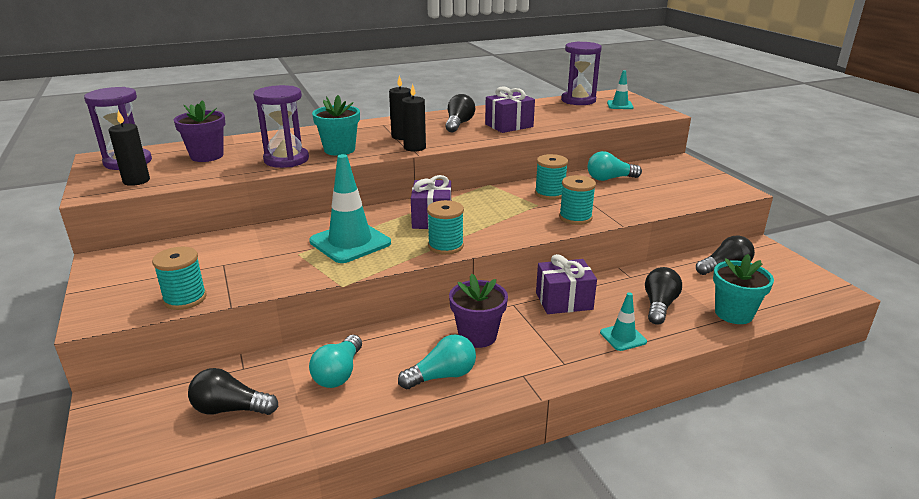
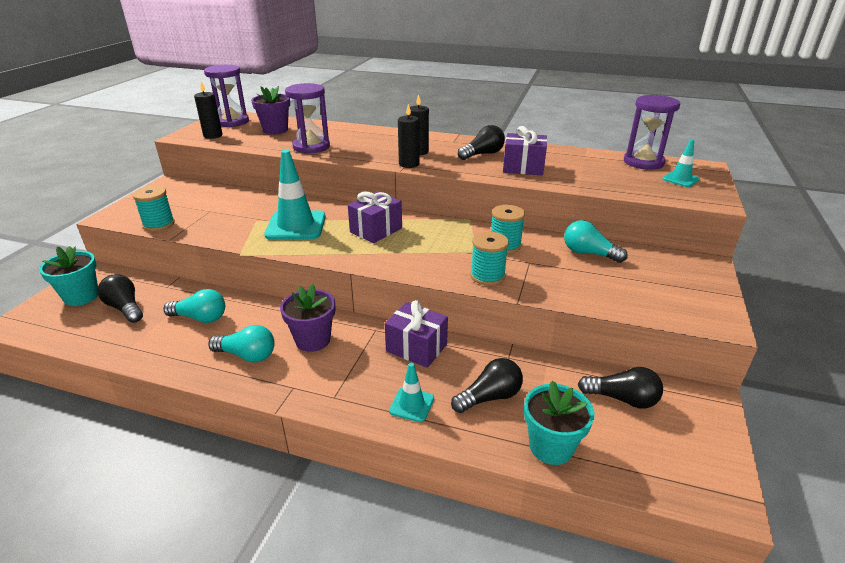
camera: 40 degrees right, 5 degrees up
turquoise light bulb [309,335,362,388] -> turquoise light bulb turned 135 degrees counterclockwise [163,289,225,323]
turquoise flower pot [312,95,360,156] -> turquoise flower pot moved to [39,246,98,306]
turquoise spool [427,200,464,255] -> none

